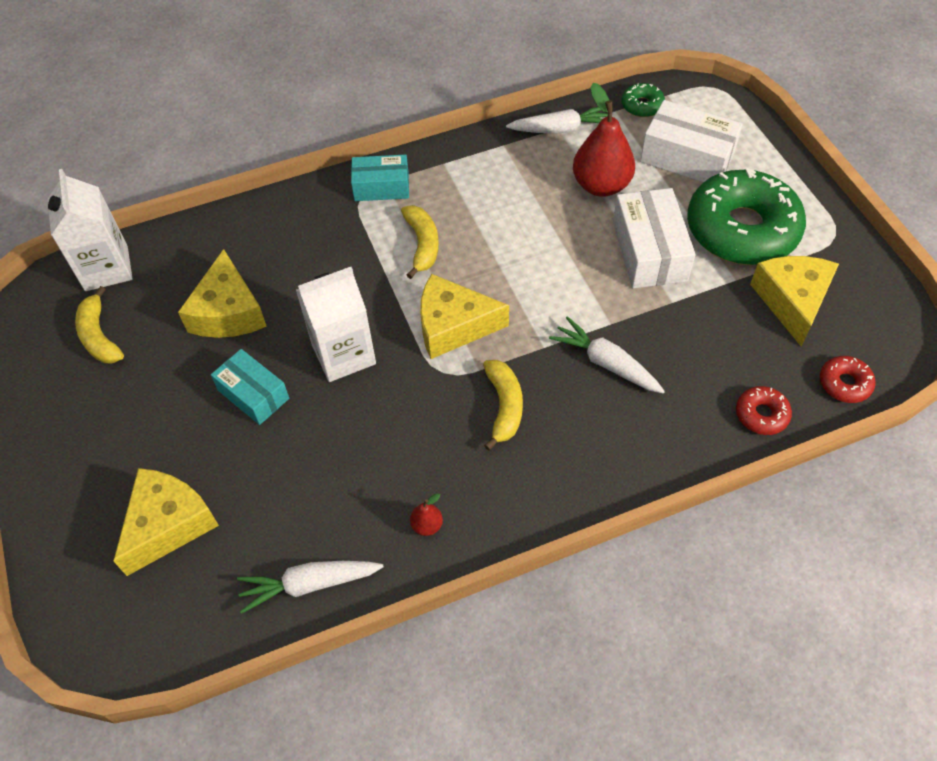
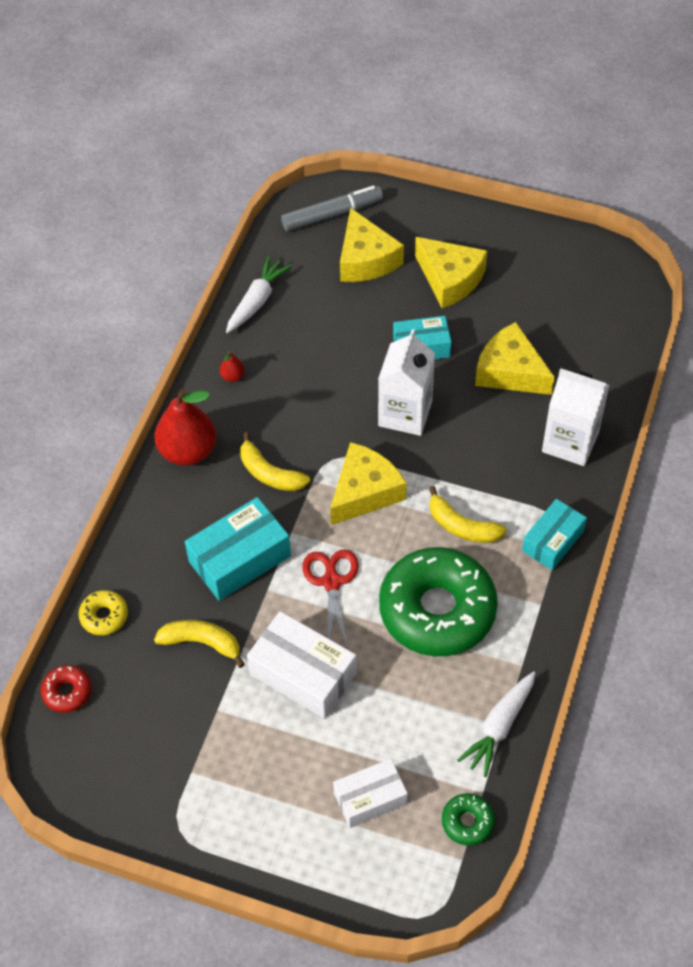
camera: 130 degrees right, 0 degrees up
white carton [48,169,133,291] -> white carton moved to [542,368,609,466]
yellow banana [75,286,124,364] -> yellow banana moved to [154,620,245,668]
white carrot [549,316,665,393] -> turquoise box [185,497,291,601]
red pear [573,83,635,197] -> red pear moved to [154,389,216,466]
white box [640,100,743,182] -> white box [333,758,408,828], size x0.66
green donut [687,168,806,265] -> green donut moved to [379,547,498,656]
red donut [736,386,792,435] -> yellow donut [79,590,128,635]
yellow cheese [750,256,839,346] -> yellow cheese moved to [415,237,487,308]
none -> grey marker [281,186,383,231]
none -> red scissors [302,549,359,649]

